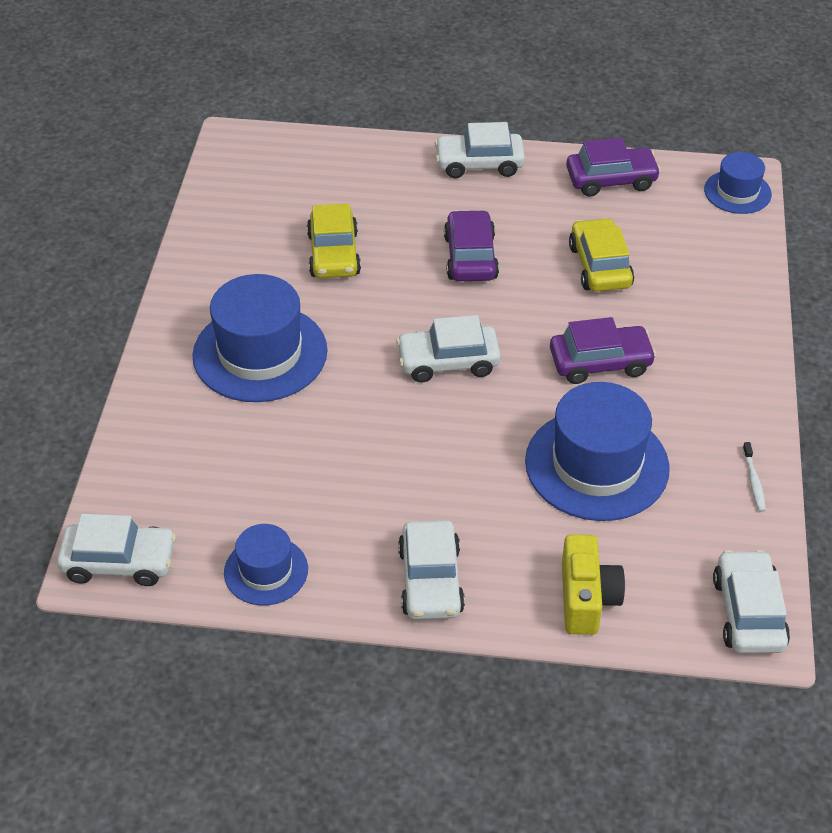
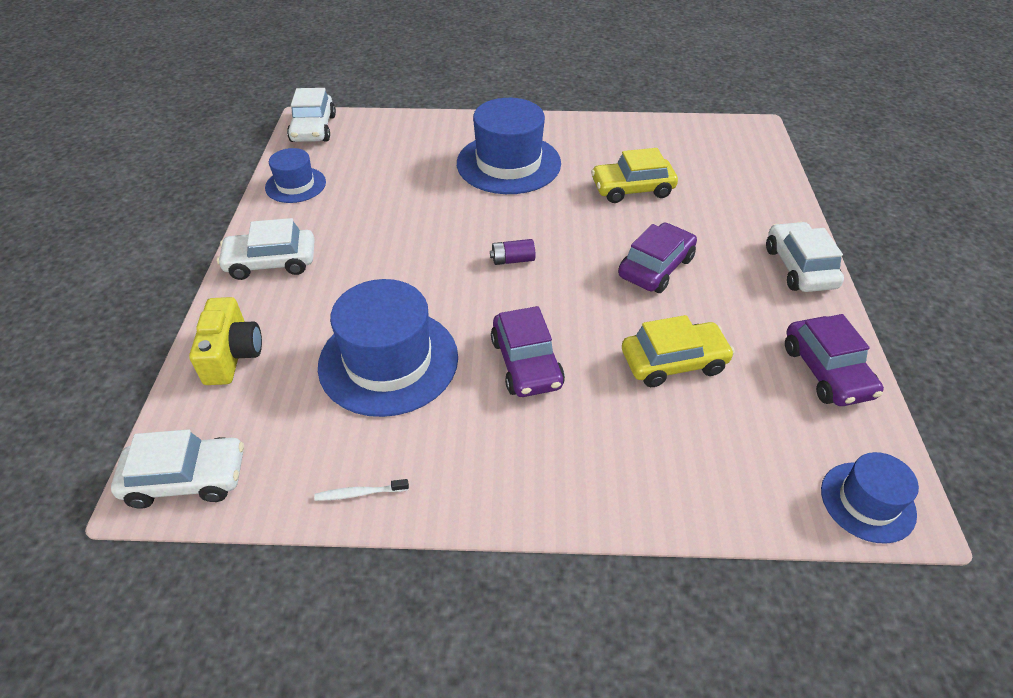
camera: 85 degrees right, 0 degrees up
white car [396,315,501,382] -> purple battery [490,239,535,265]
purple car [444,210,499,281] -> purple car turned 45 degrees counterclockwise [618,222,697,293]
yellow camera [562,534,625,635] -> yellow camera turned 90 degrees counterclockwise [189,297,262,385]

